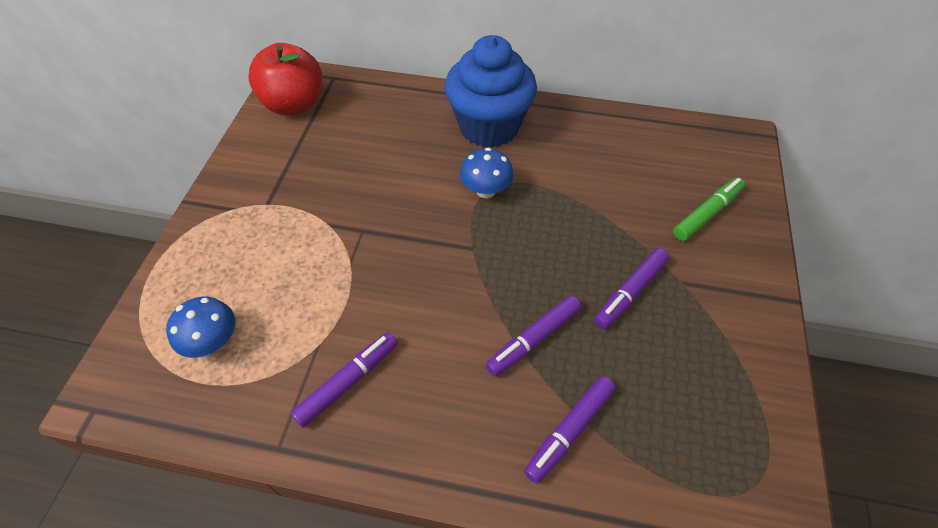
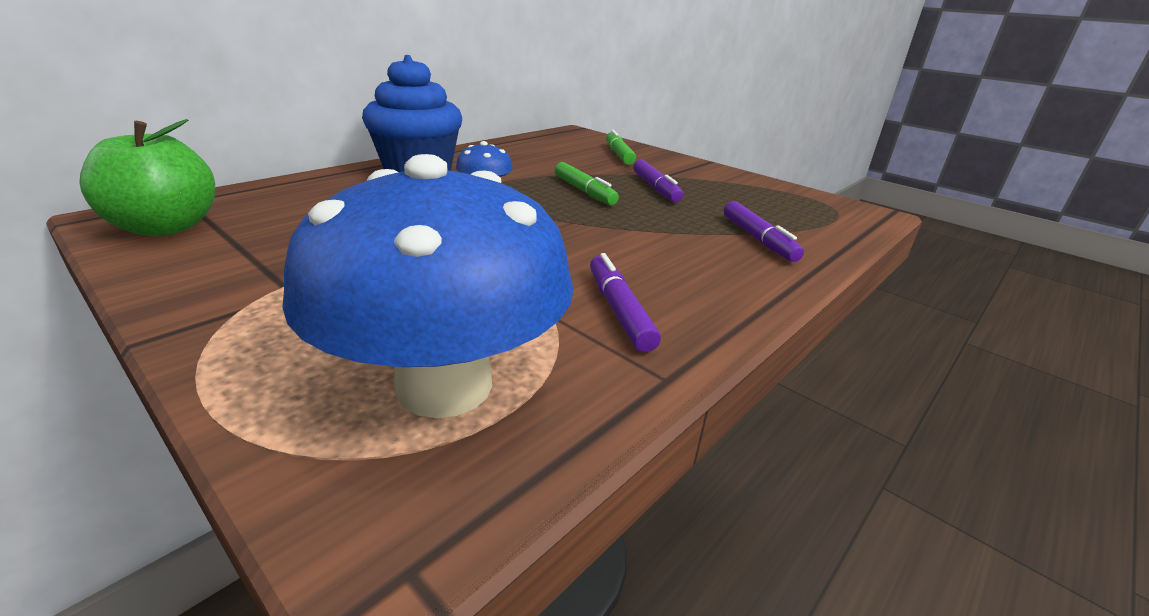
camera: 60 degrees left, 25 degrees down
blue mushroom [166,297,235,358] -> blue mushroom [282,154,574,418], size x2.32
red apple [248,43,322,115] -> green apple [79,119,215,236]
purple marker [486,295,581,377] -> none
none -> green marker [555,162,619,205]

